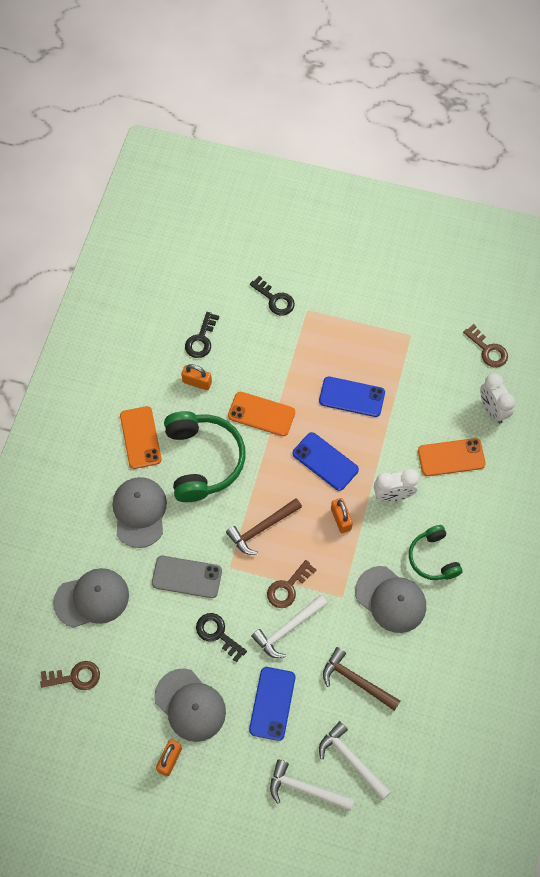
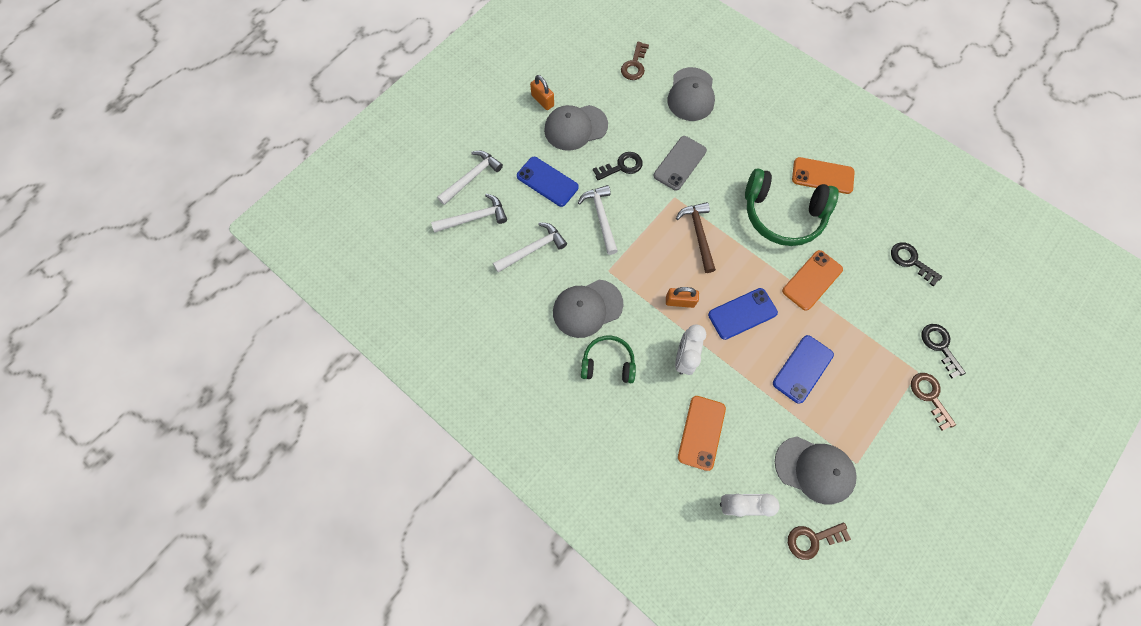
camera: 115 degrees right, 5 degrees up
grey cap [113,477,167,548] -> grey cap moved to [775,436,857,505]
orange padlock [181,364,212,390] -> none
black key [250,276,295,315] -> black key turned 90 degrees clockwise [921,324,966,379]
brown key [267,560,316,608] -> brown key moved to [911,373,956,431]
brown hammer [323,647,400,711] -> white hammer [493,222,567,272]

